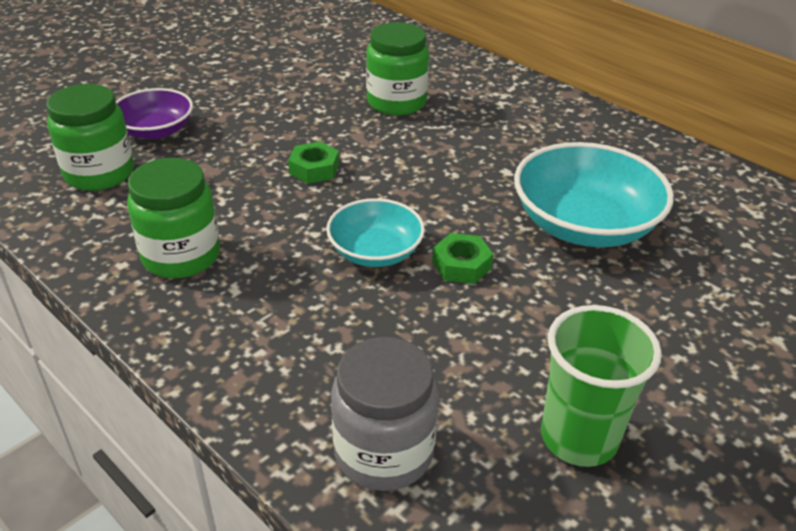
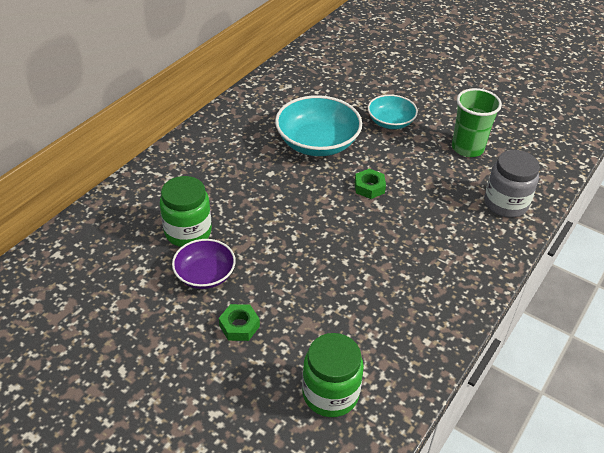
camera: 100 degrees left, 5 degrees up
purple bowl [116,88,193,139] -> purple bowl moved to [172,239,236,289]
green jar [127,158,220,278] -> none
green nut [288,142,339,184] -> green nut moved to [219,304,260,341]
turquoise bowl [326,198,425,267] -> turquoise bowl moved to [368,94,418,129]

